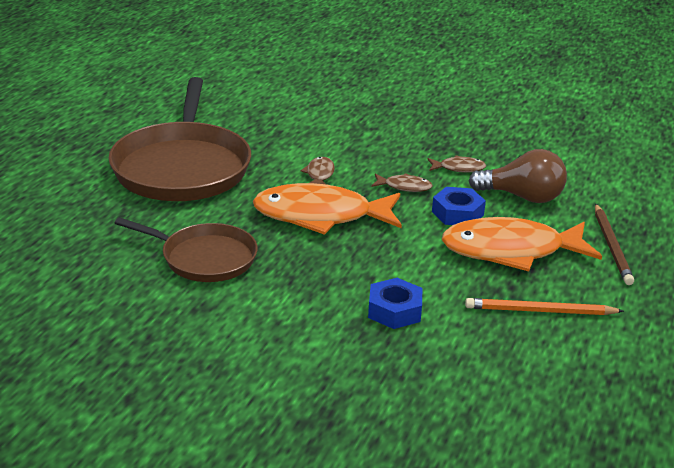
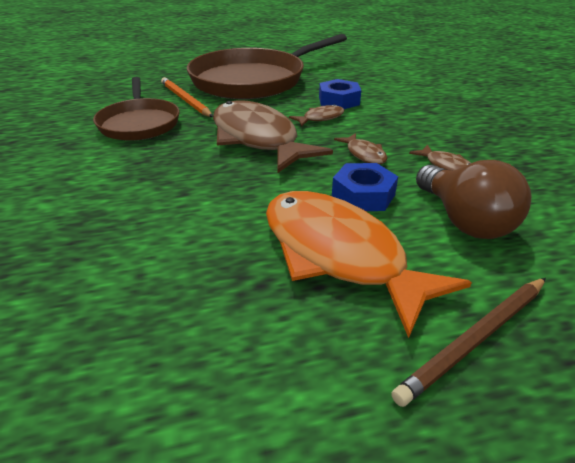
camera: 55 degrees right, 5 degrees up
orange fish [253,183,402,235] -> brown fish [213,100,333,173]
blue nut [368,278,422,329] -> blue nut moved to [319,79,361,109]
orange pencil [465,298,624,315] -> orange pencil moved to [161,77,213,117]

